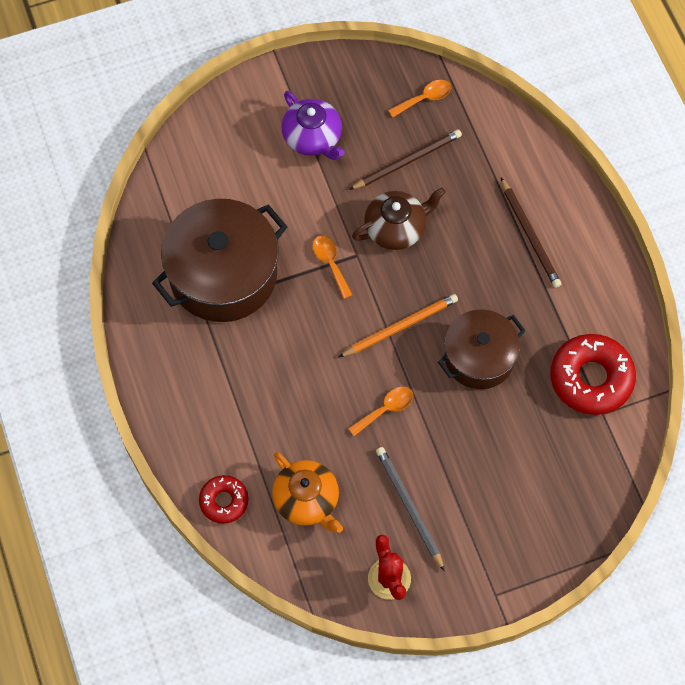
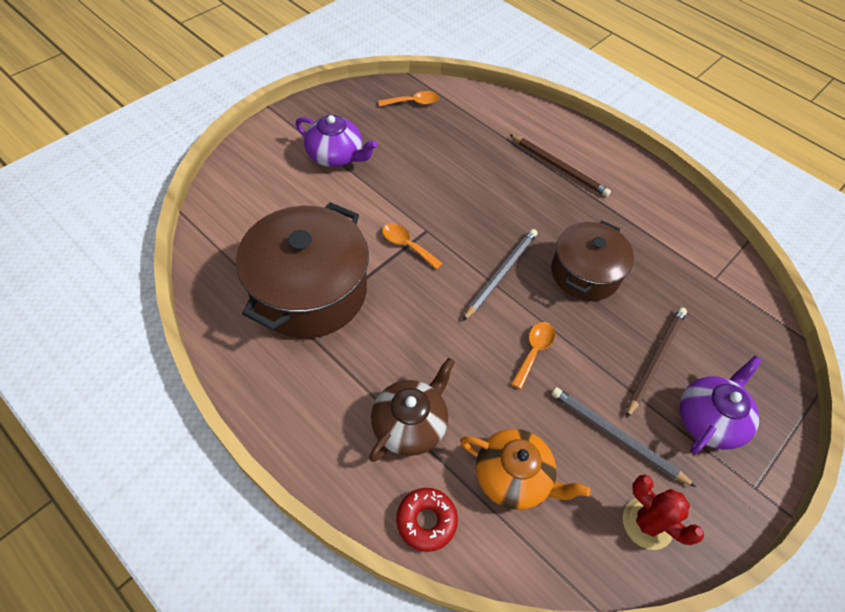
camera: 30 degrees left, 10 degrees down
orange pencil [339,294,458,357] -> grey pencil [463,229,538,321]
brown pencil [349,129,462,190] -> brown pencil moved to [626,307,687,418]
brown teapot [352,187,446,250] -> brown teapot moved to [369,358,455,462]
orange spoon [388,80,451,117] -> orange spoon turned 45 degrees clockwise [378,91,439,107]
red donut [550,334,636,415] -> none
none -> purple teapot [679,355,762,454]

